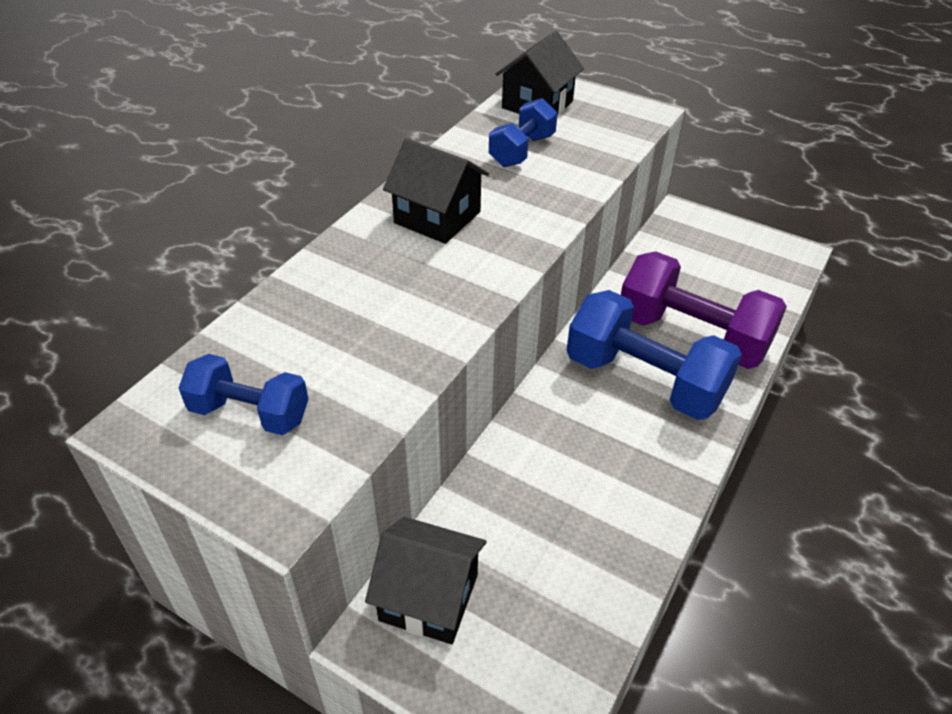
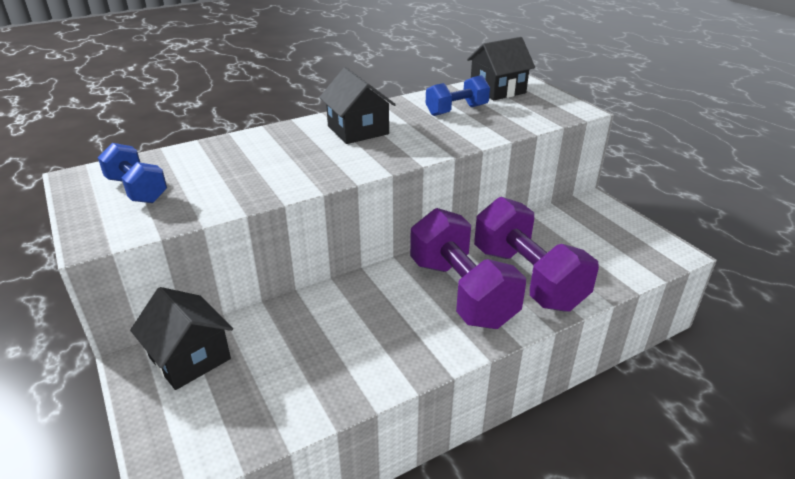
camera: 30 degrees right, 10 degrees down
blue dumbbell [567,290,742,420] -> purple dumbbell [410,208,526,329]

